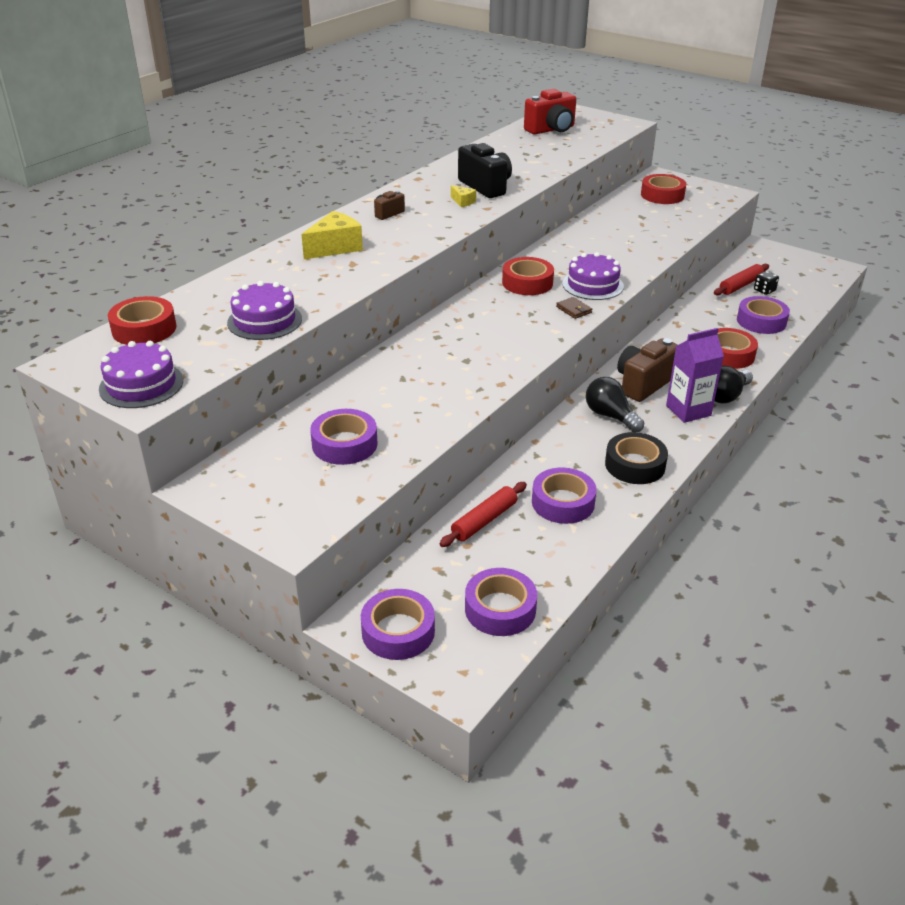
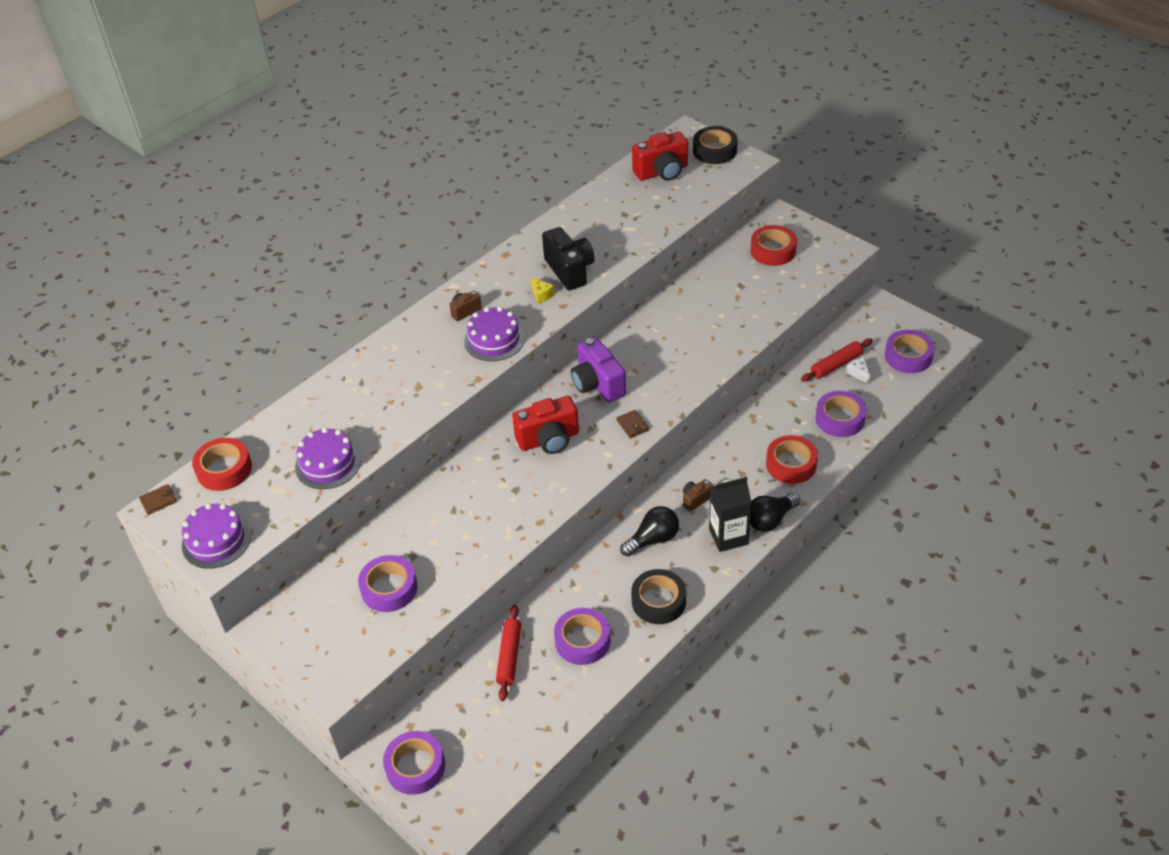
camera: 10 degrees right, 10 degrees up
yellow cheese [301,211,363,259] -> none
red rolling pin [440,482,527,547] -> red rolling pin turned 45 degrees counterclockwise [496,605,521,701]
purple tape [465,568,537,636] -> purple tape moved to [885,330,934,373]
red tape [502,257,554,295] -> purple camera [571,337,626,402]
purple cake [562,252,624,300] -> purple cake moved to [464,307,525,361]
black light bulb [586,377,644,432] -> black light bulb turned 90 degrees clockwise [620,506,679,556]
brown camera [617,338,678,402] -> brown camera [683,479,713,512], size x0.51
purple carton [666,328,724,423] -> black carton [709,477,752,552]
black dice [754,271,779,295] -> white cheese [846,358,870,384]
none -> brown wallet [139,484,177,515]
none -> red camera [512,396,579,454]
none -> black tape [693,126,738,164]

